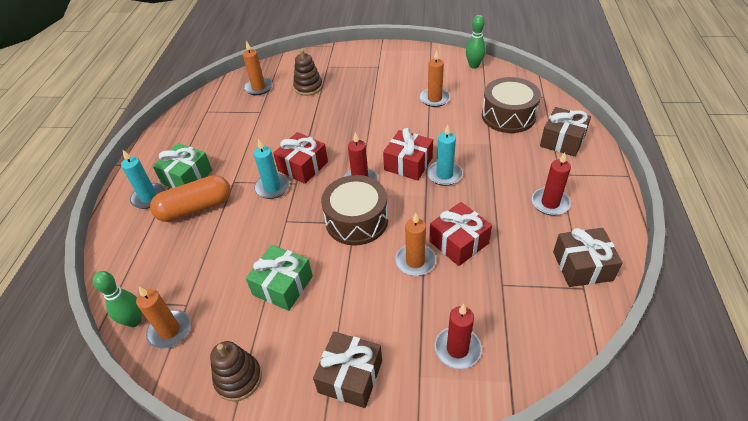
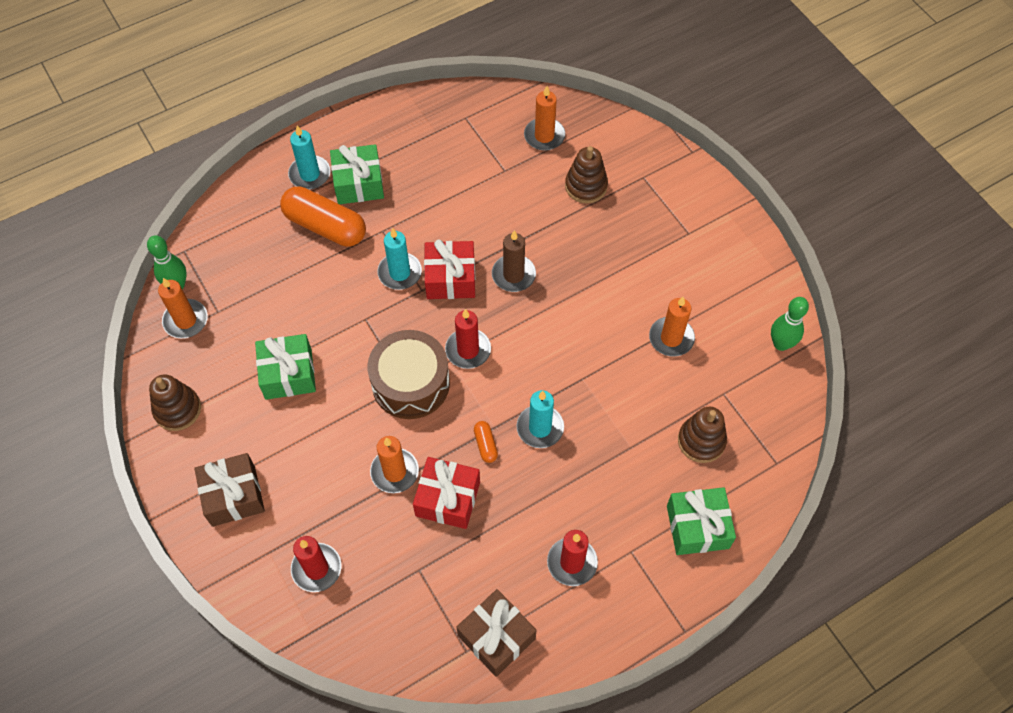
camera: 50 degrees right, 15 degrees up
red gift [383,128,433,181] -> none
brown drum [482,77,541,133] -> brown stacking toy [678,407,727,463]
brown gift [540,107,591,157] -> green gift [667,487,736,555]
none -> orange capsule [474,421,498,463]
none -> brown candle [492,230,536,292]

